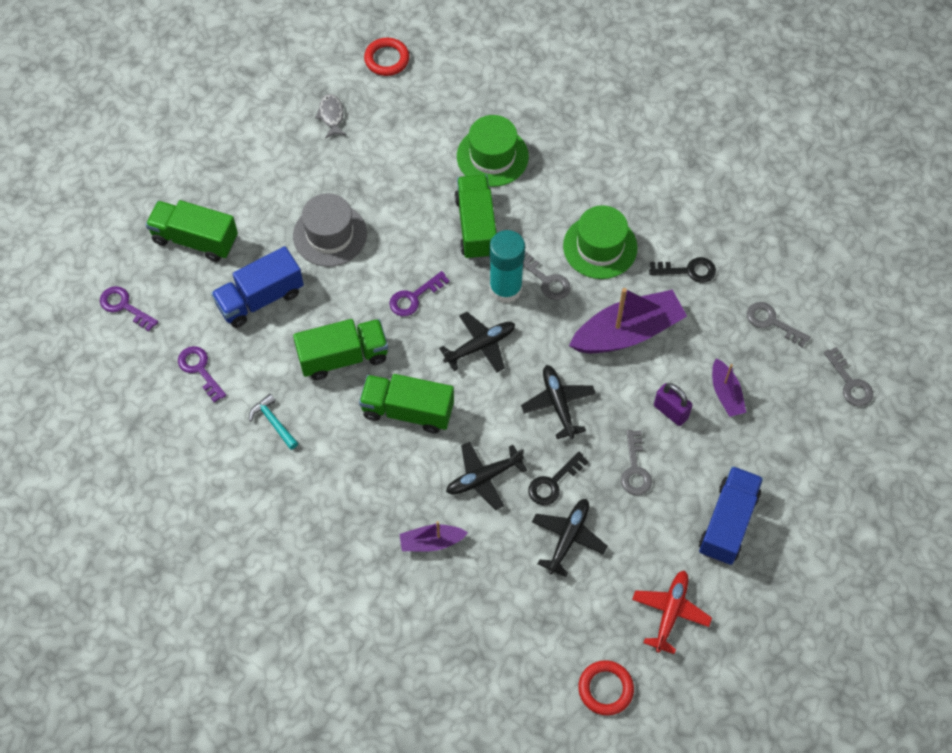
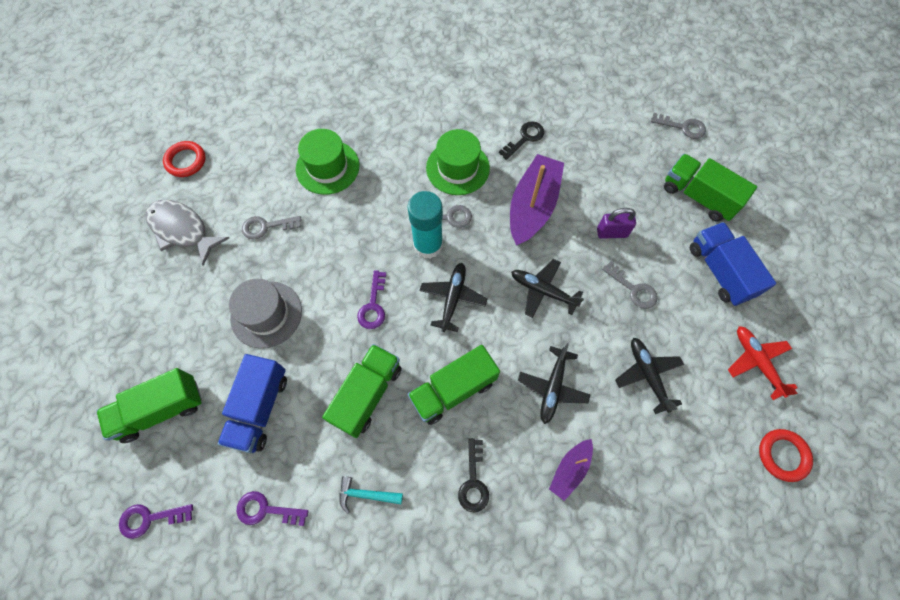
camera: 45 degrees left, 5 degrees up
grey fish [315,94,346,139] -> grey fish [146,200,229,266], size x1.85
green truck [454,175,497,260] -> green truck moved to [664,154,757,222]
black key [528,452,589,505] -> black key moved to [458,438,489,513]
purple boat [712,358,746,417] -> none
grey key [747,302,810,348] -> grey key moved to [242,216,301,240]

